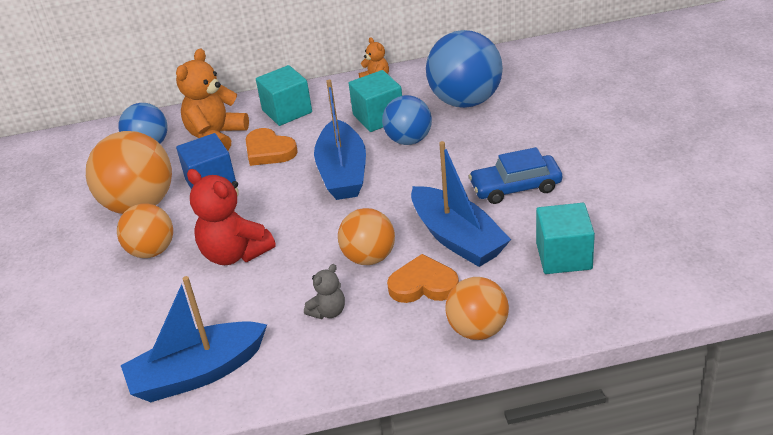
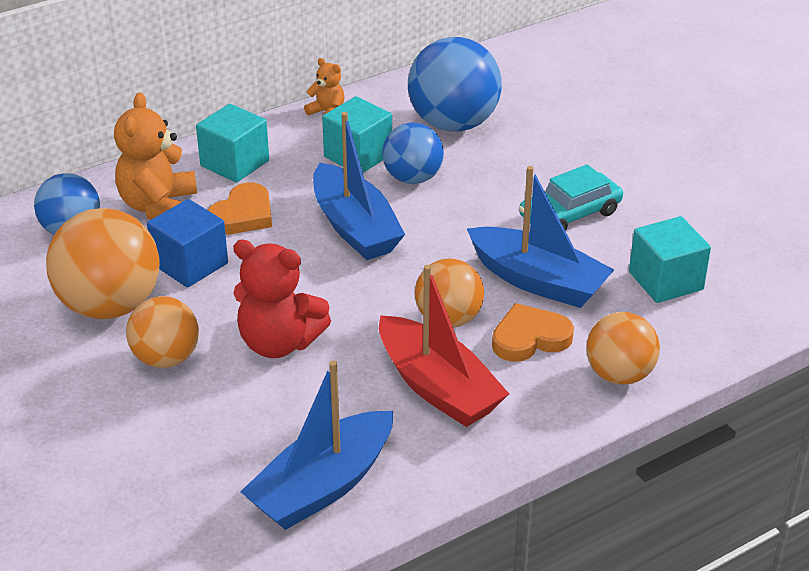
camera: 25 degrees left, 0 degrees up
orange heart [246,128,298,166] -> orange heart turned 75 degrees counterclockwise [208,182,272,234]
grey teddy bear [304,264,345,319] -> red boat [379,265,509,427]
blue car [469,147,562,204] -> turquoise car [519,164,623,231]

